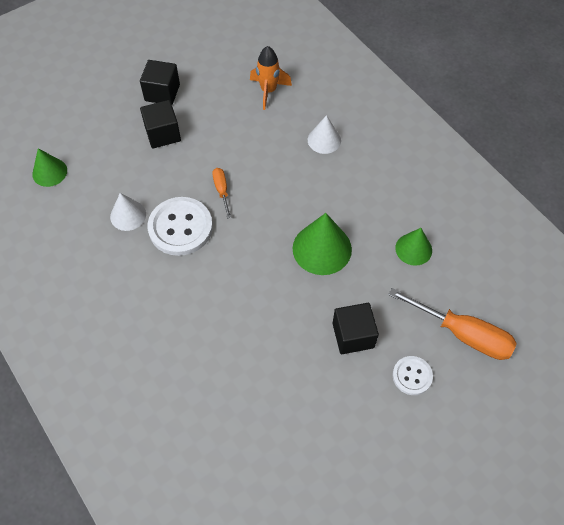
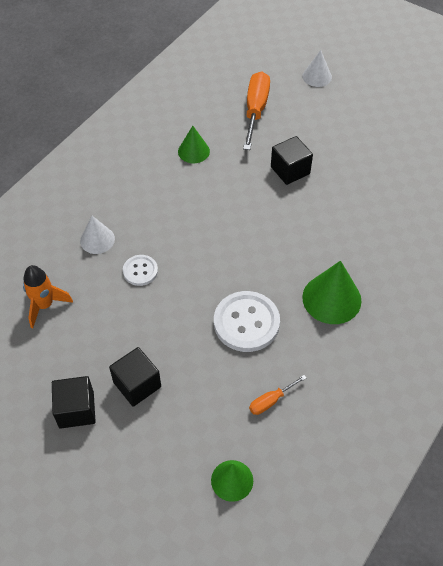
camera: 110 degrees left, 5 degrees down
white cone [110,193,146,231] -> white cone moved to [302,50,332,87]
orange screwdriver [212,168,231,218] -> orange screwdriver moved to [249,375,306,415]
green cone [293,213,352,275] -> green cone moved to [302,261,361,324]
white button [392,356,433,395] -> white button moved to [123,255,158,286]

